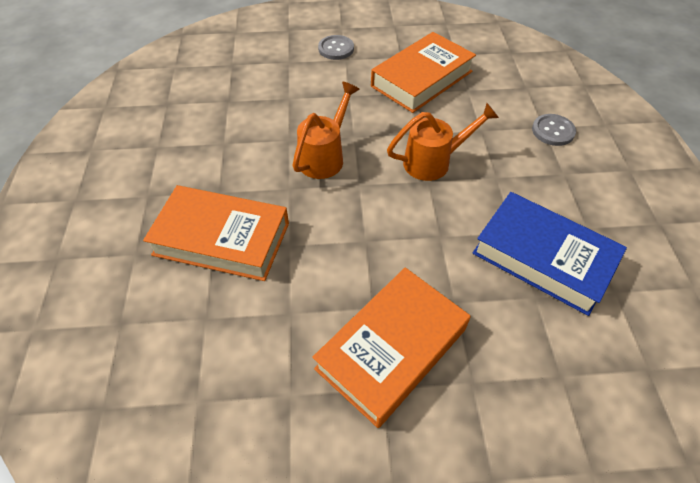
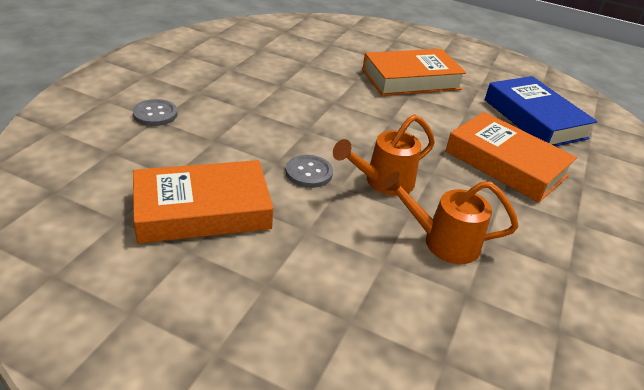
camera: 155 degrees left, 15 degrees down
grey button [318,35,354,60] -> grey button moved to [286,155,333,188]
orange watering can [387,103,499,181] -> orange watering can moved to [381,172,519,264]
blue book [473,192,627,316] -> blue book moved to [485,76,598,147]

